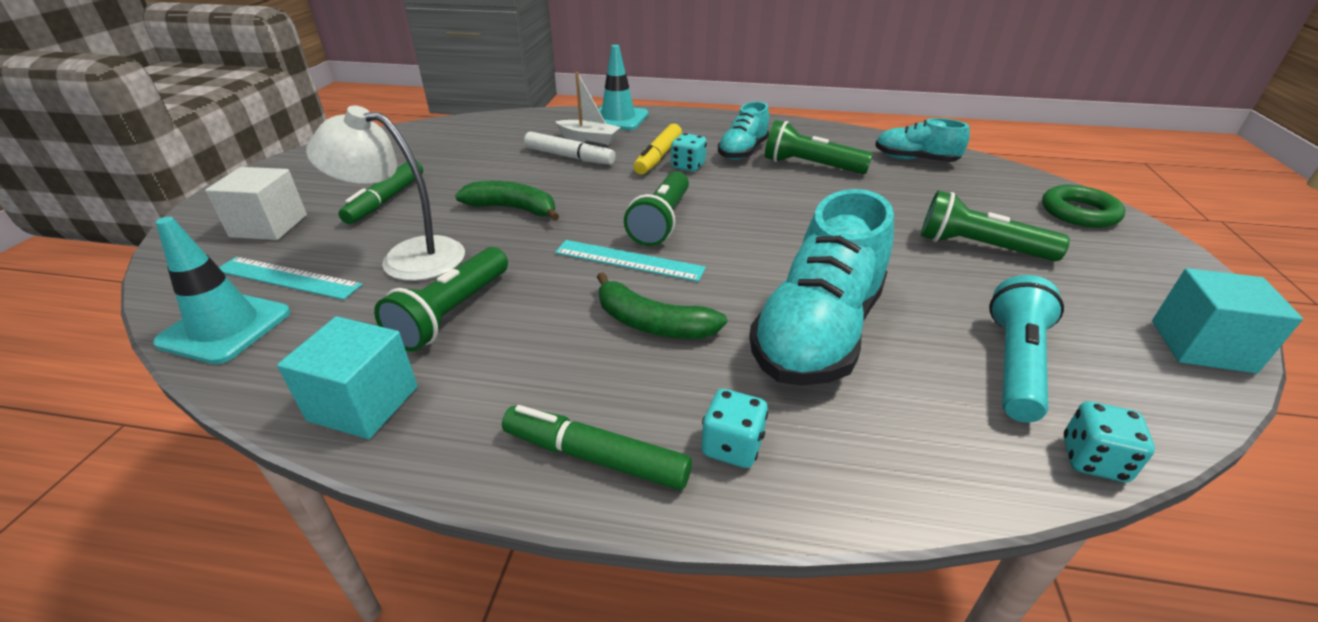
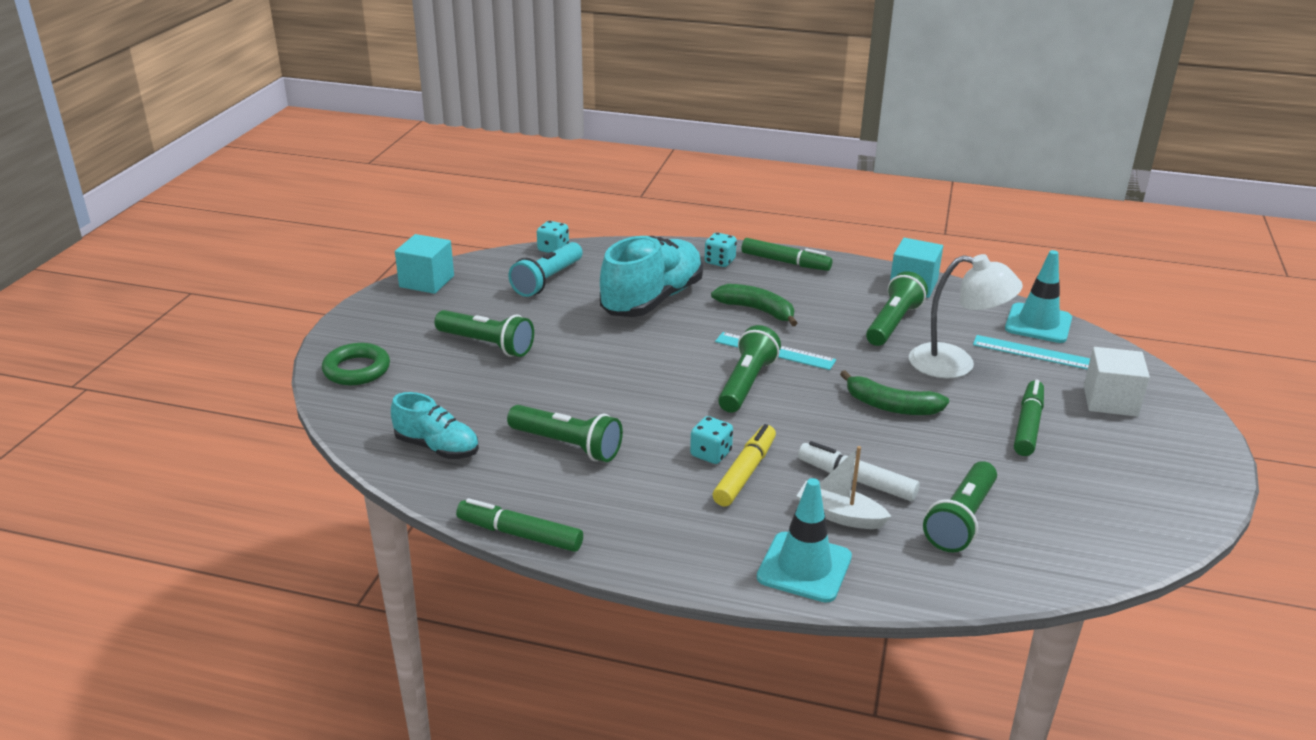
camera: 175 degrees left, 5 degrees down
turquoise shoe [718,101,769,160] -> none
none -> green marker [456,498,583,552]
none -> green flashlight [923,461,997,552]

